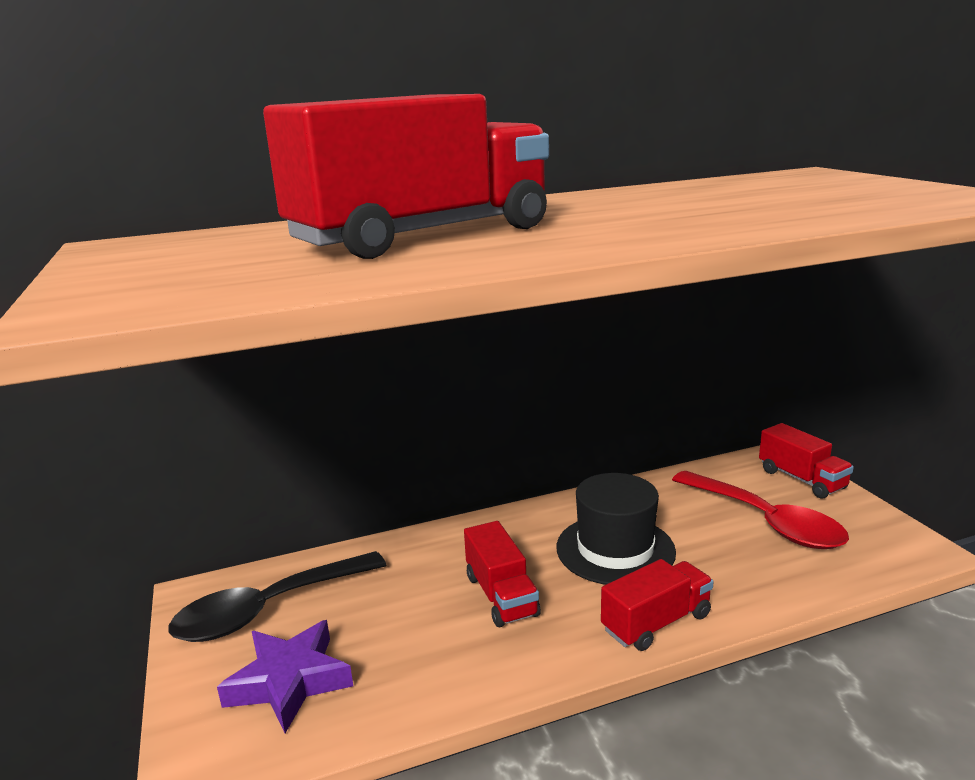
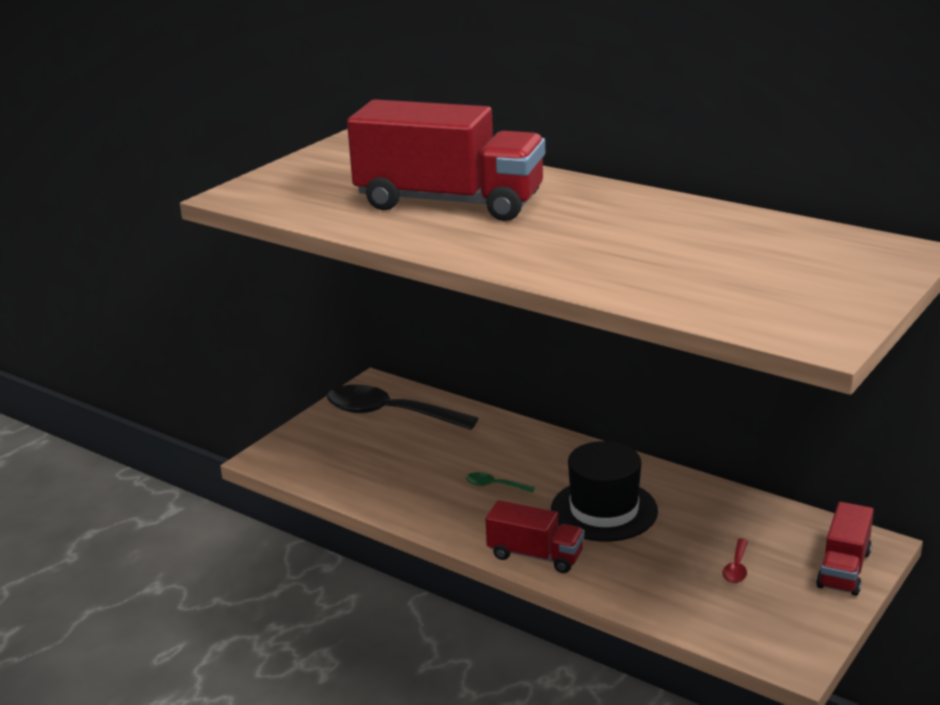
camera: 55 degrees right, 5 degrees up
purple star [217,620,353,733] -> none
red truck [464,521,541,627] -> green spoon [466,472,535,493]
red spoon [672,471,849,549] -> red spoon [722,538,748,583], size x0.40

